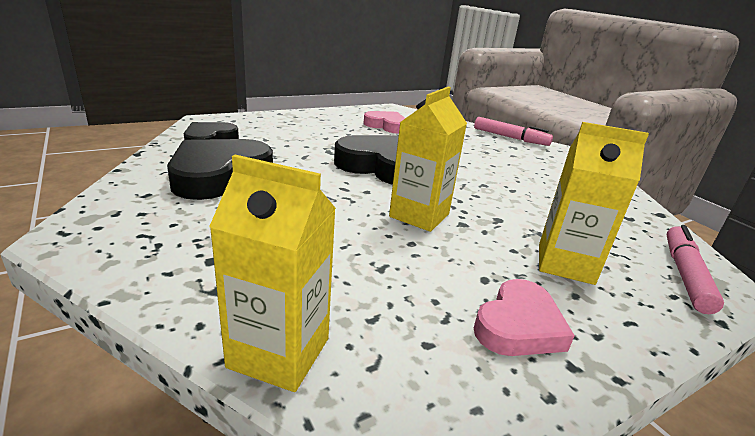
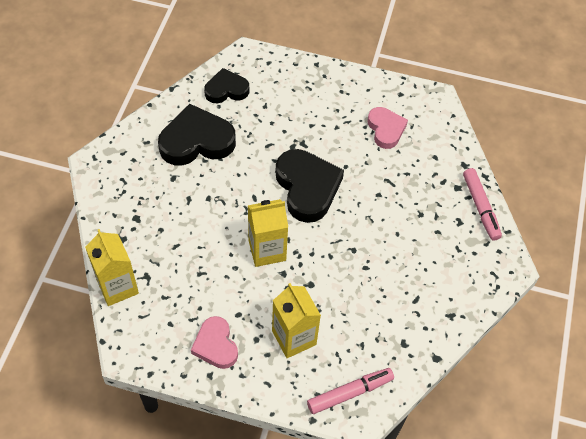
camera: 45 degrees right, 30 degrees up
pink heart [474,279,575,356] -> pink heart turned 75 degrees clockwise [191,316,238,369]

